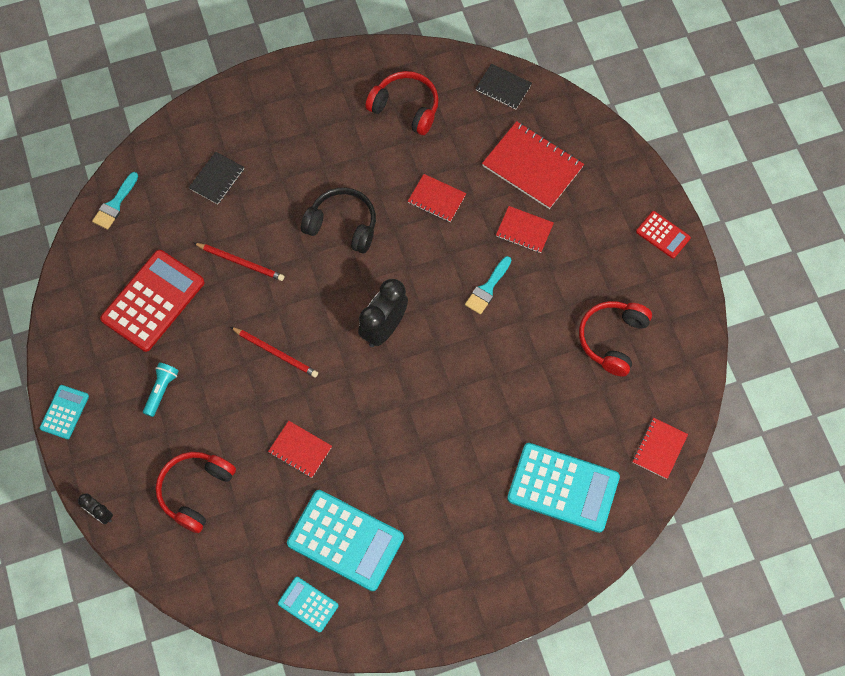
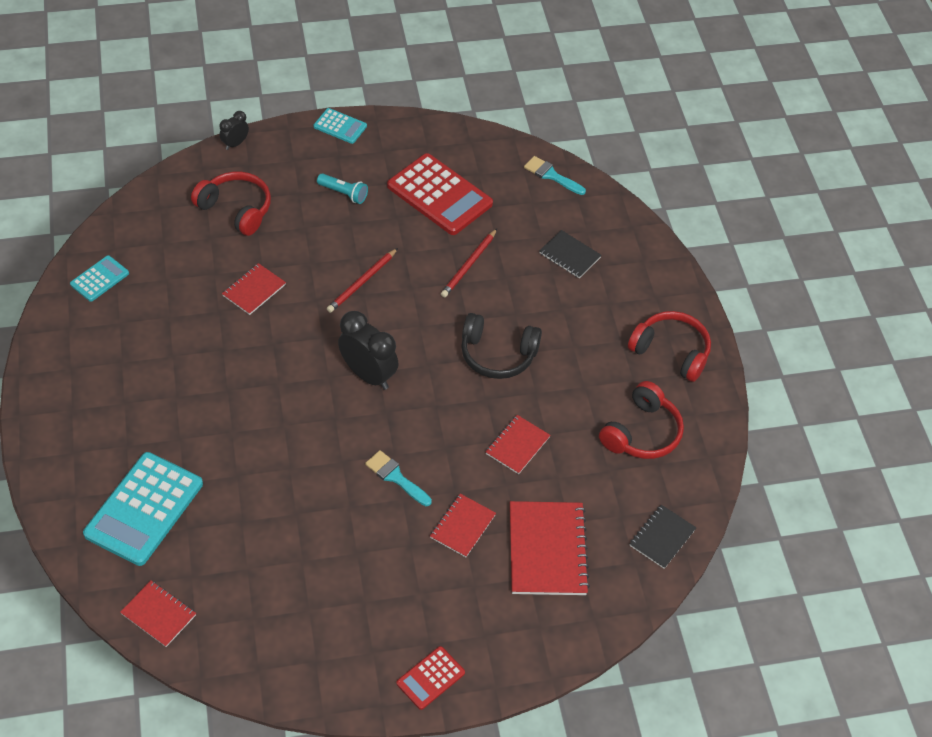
camera: 95 degrees right, 15 degrees down
turquoise calculator [287,490,404,591] -> none
black headphones [301,188,376,253] -> black headphones turned 75 degrees clockwise [461,313,542,379]
red notebook [482,121,584,209] -> red notebook turned 45 degrees counterclockwise [510,501,590,595]
red headphones [579,301,652,377] -> red headphones moved to [628,311,711,382]

